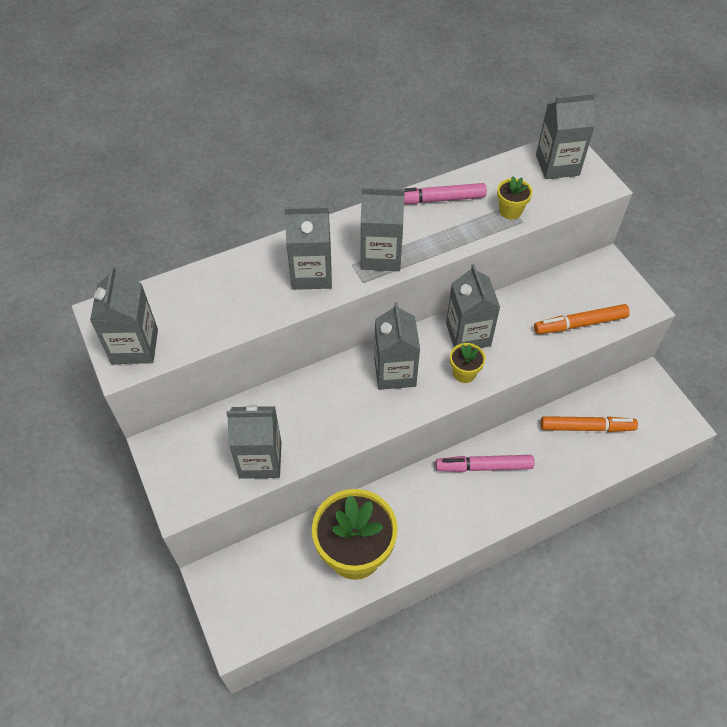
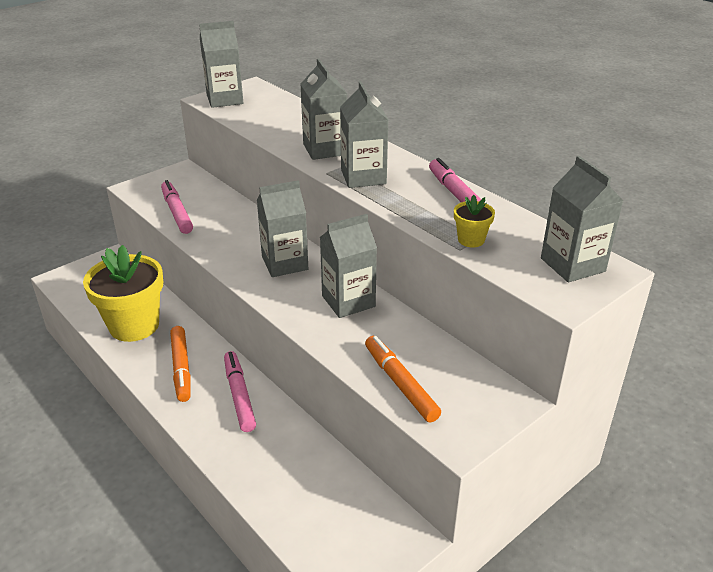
camera: 75 degrees right, 20 degrees down
grey carton [226,404,281,479] -> pink marker [161,180,193,234]
yellow flower pot [450,343,485,383] -> none
orange marker [541,416,638,432] -> orange marker moved to [170,326,191,402]

